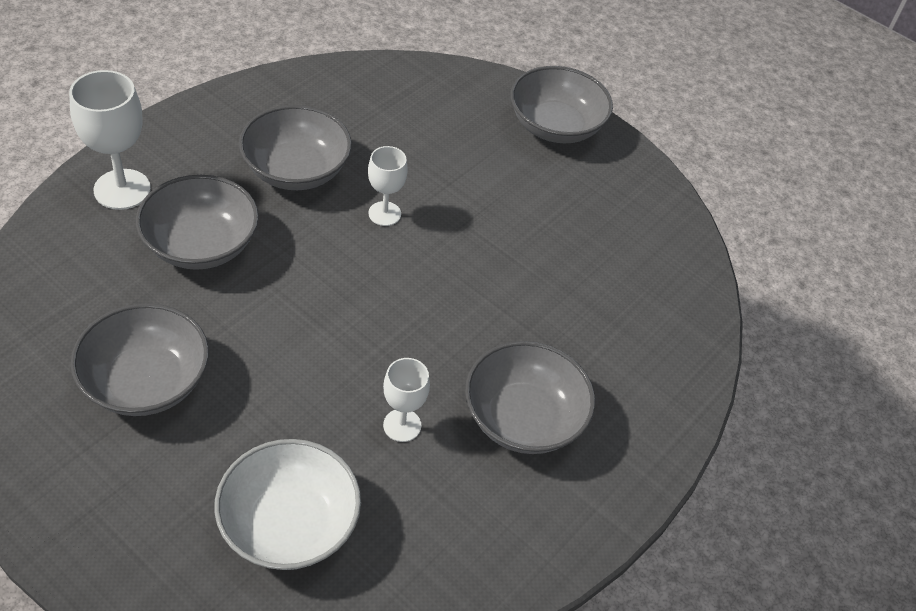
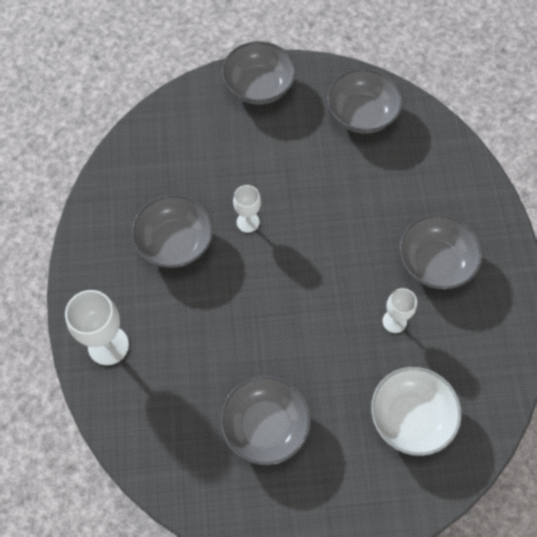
camera: 40 degrees left, 15 degrees up
grey bowl [136,175,259,270] -> grey bowl moved to [327,69,403,134]

